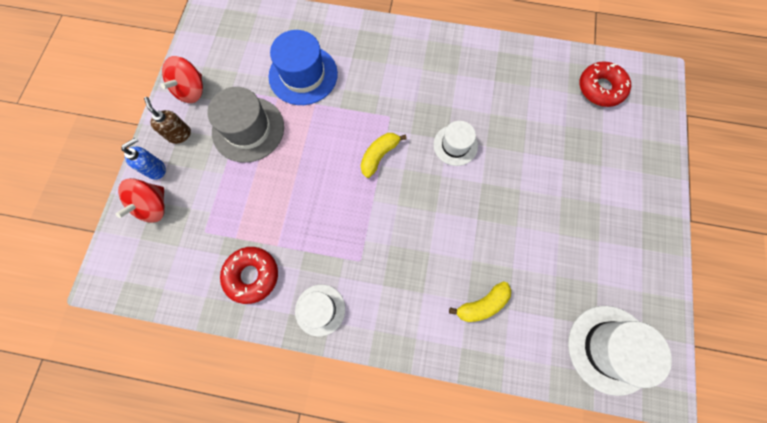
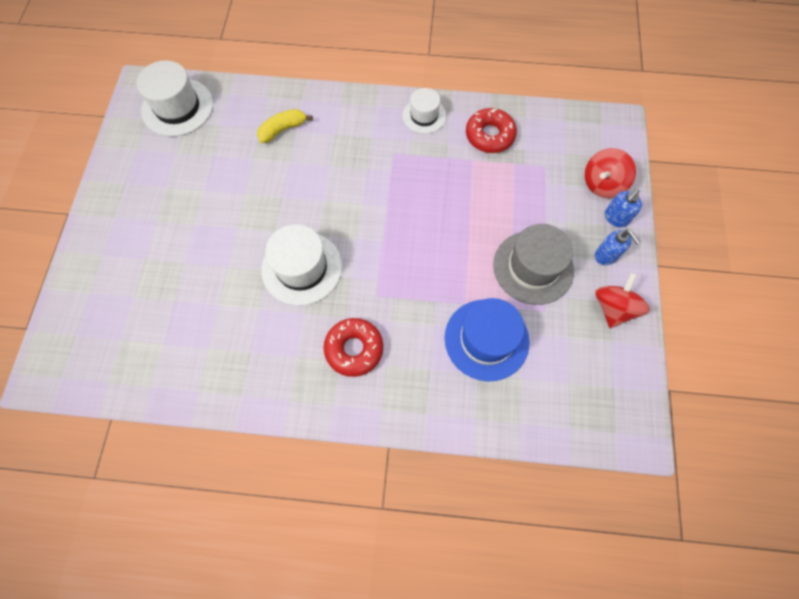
camera: 175 degrees right, 5 degrees down
red spinning top [116,178,165,223] -> red spinning top turned 150 degrees counterclockwise [585,148,636,198]
brown soap dispenser [144,97,191,144] -> blue soap dispenser [595,229,641,265]
yellow banana [360,133,407,178] -> none
white hat [433,121,478,166] -> white hat [261,224,342,306], size x1.63
red donut [580,61,631,107] -> red donut moved to [323,318,383,377]

